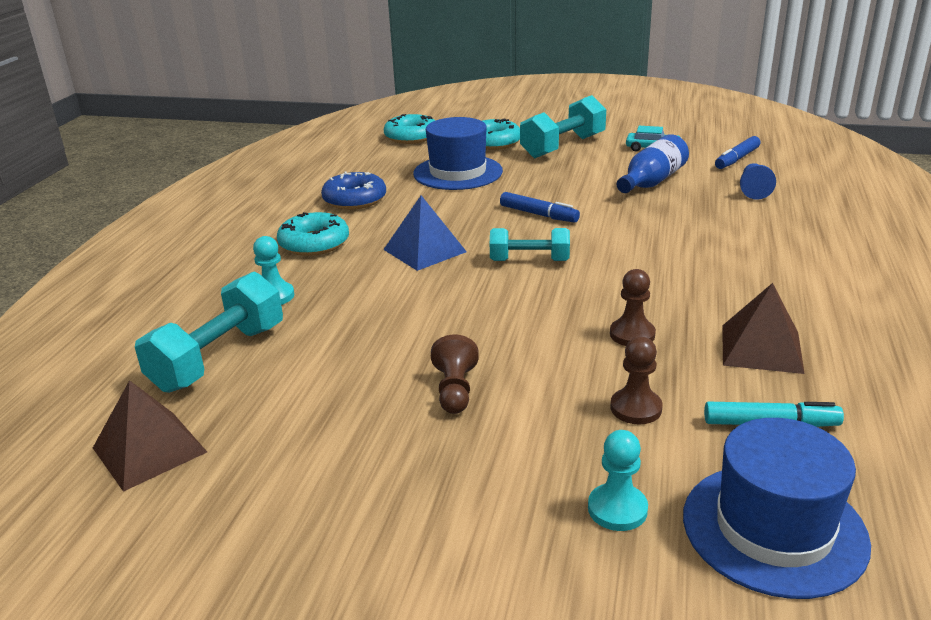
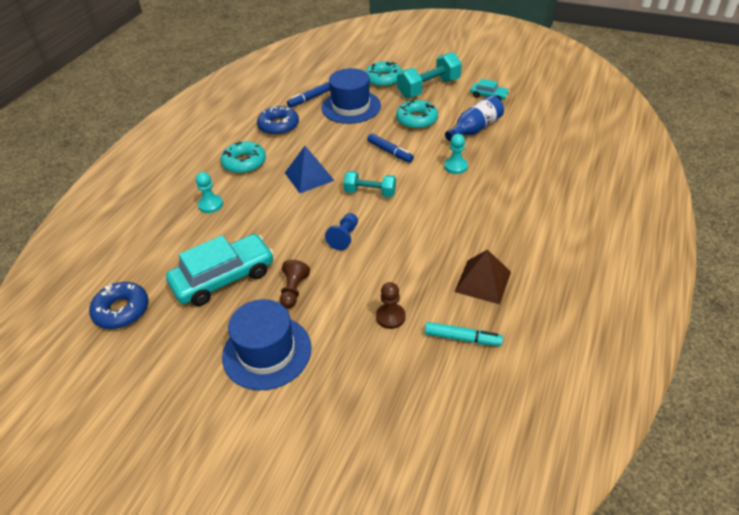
camera: 10 degrees right, 15 degrees up
brown pyramid [93,380,207,492] -> blue donut [89,282,149,329]
turquoise dumbbell [135,272,283,393] -> none
turquoise donut [384,114,435,144] -> turquoise donut moved to [396,100,438,129]
turquoise pawn [588,430,648,531] -> turquoise pawn moved to [444,134,468,174]
brown pawn [610,269,656,346] -> none
blue hat [683,418,871,599] -> blue hat moved to [222,299,312,390]
blue marker [715,136,760,169] -> blue marker moved to [287,82,330,108]
blue pawn [740,163,776,200] -> blue pawn moved to [325,213,358,250]
none -> turquoise car [166,234,274,306]

